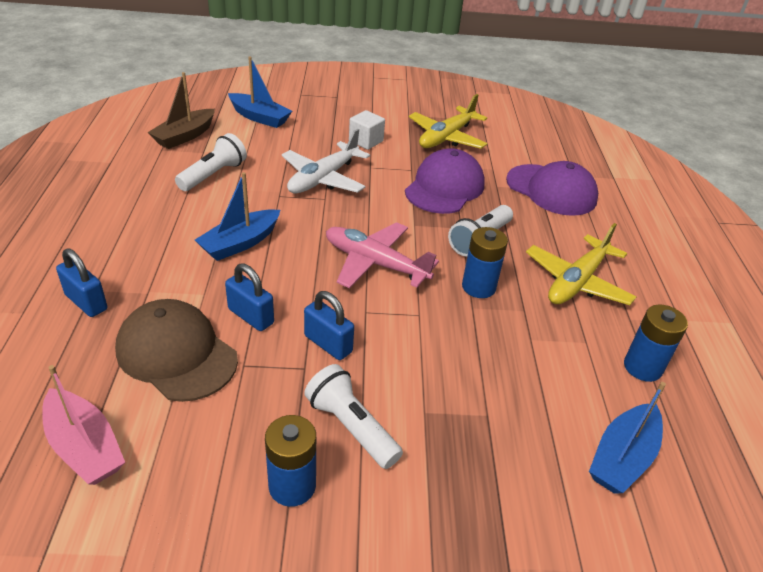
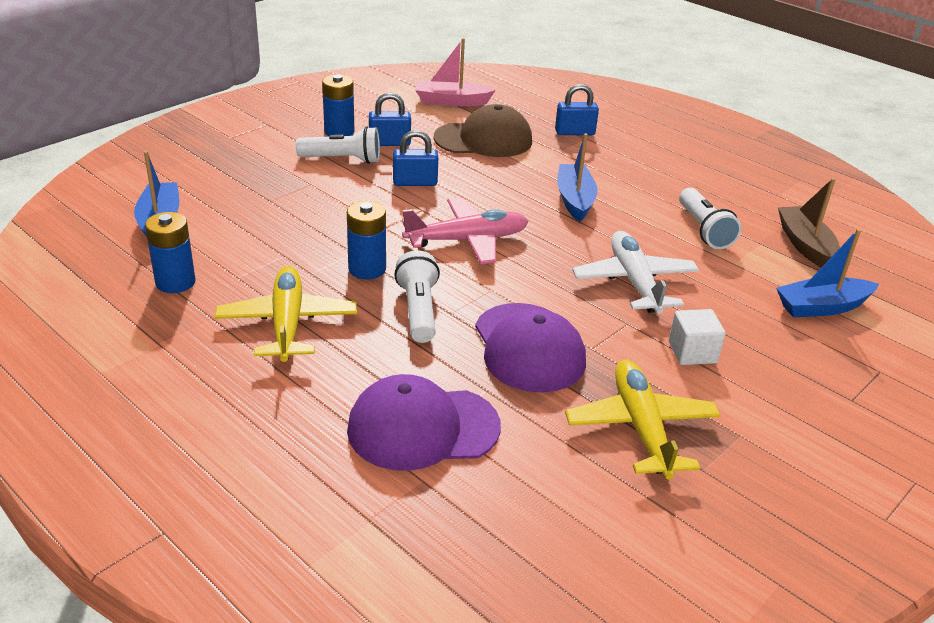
camera: 135 degrees right, 5 degrees down
blue padlock [225,263,274,331] -> blue padlock moved to [369,93,411,146]

